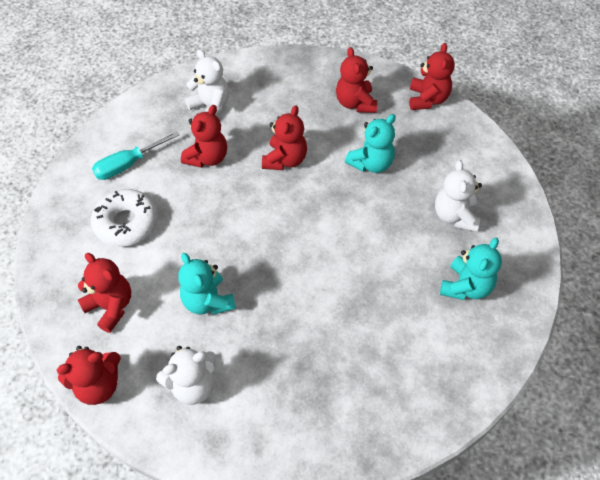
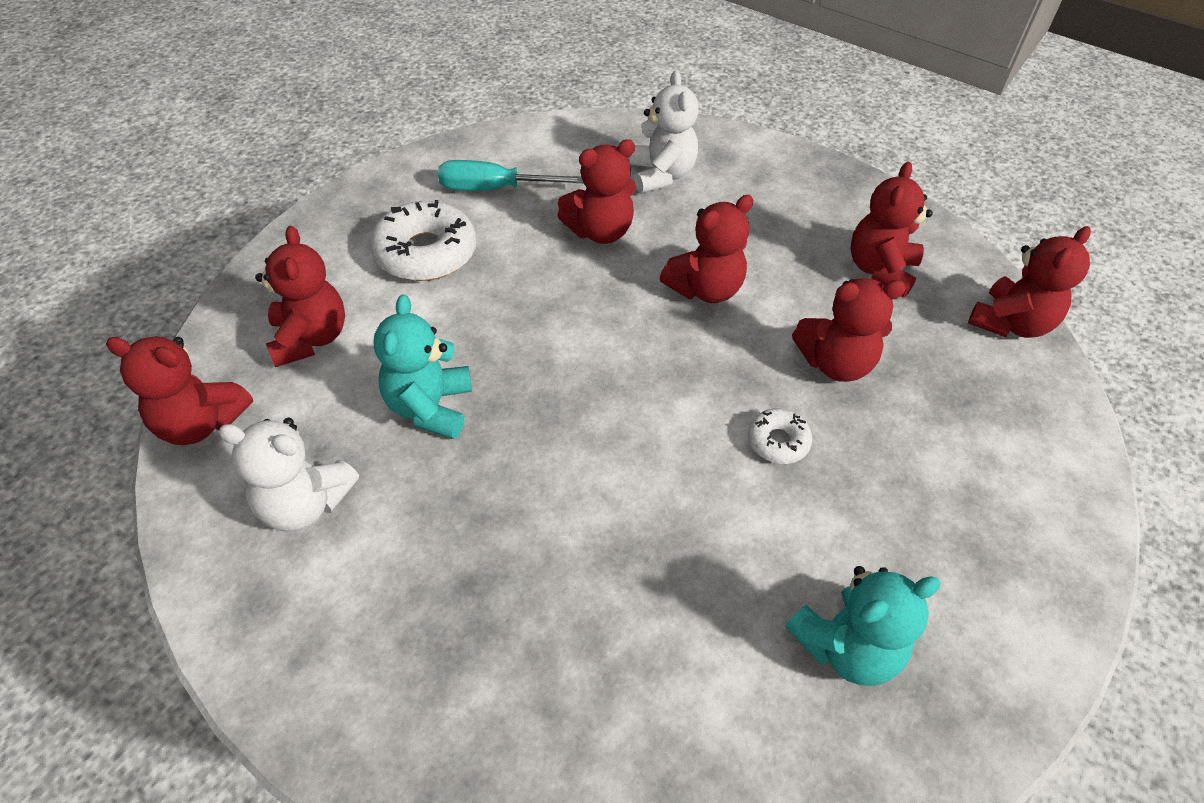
camera: 35 degrees right, 5 degrees down
turquoise teddy bear [345,114,396,173] -> red teddy bear [792,278,906,382]
white teddy bear [435,160,482,232] -> none
none -> white donut [748,409,812,464]

